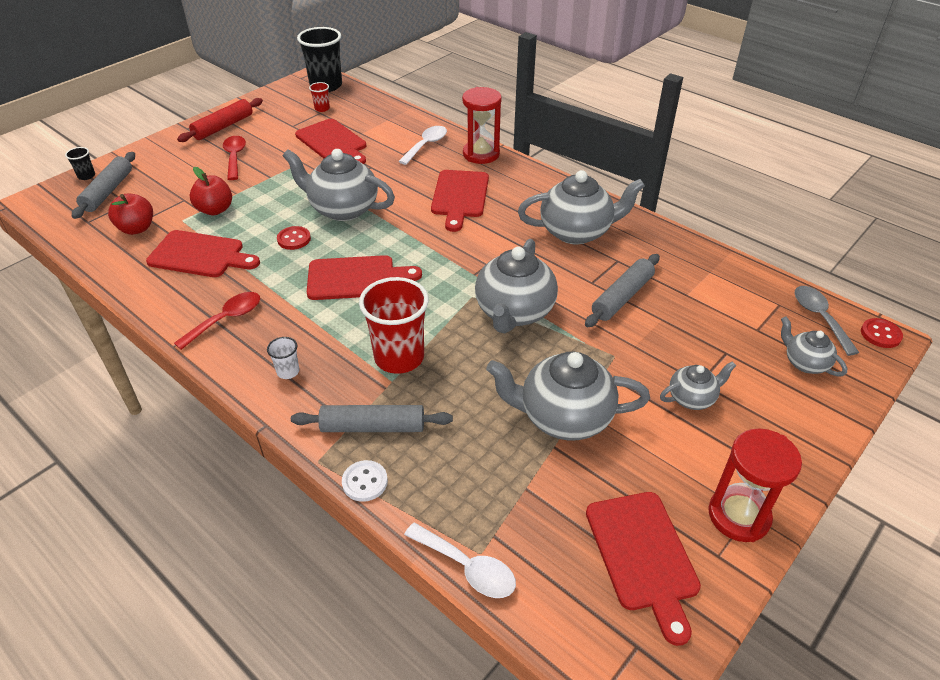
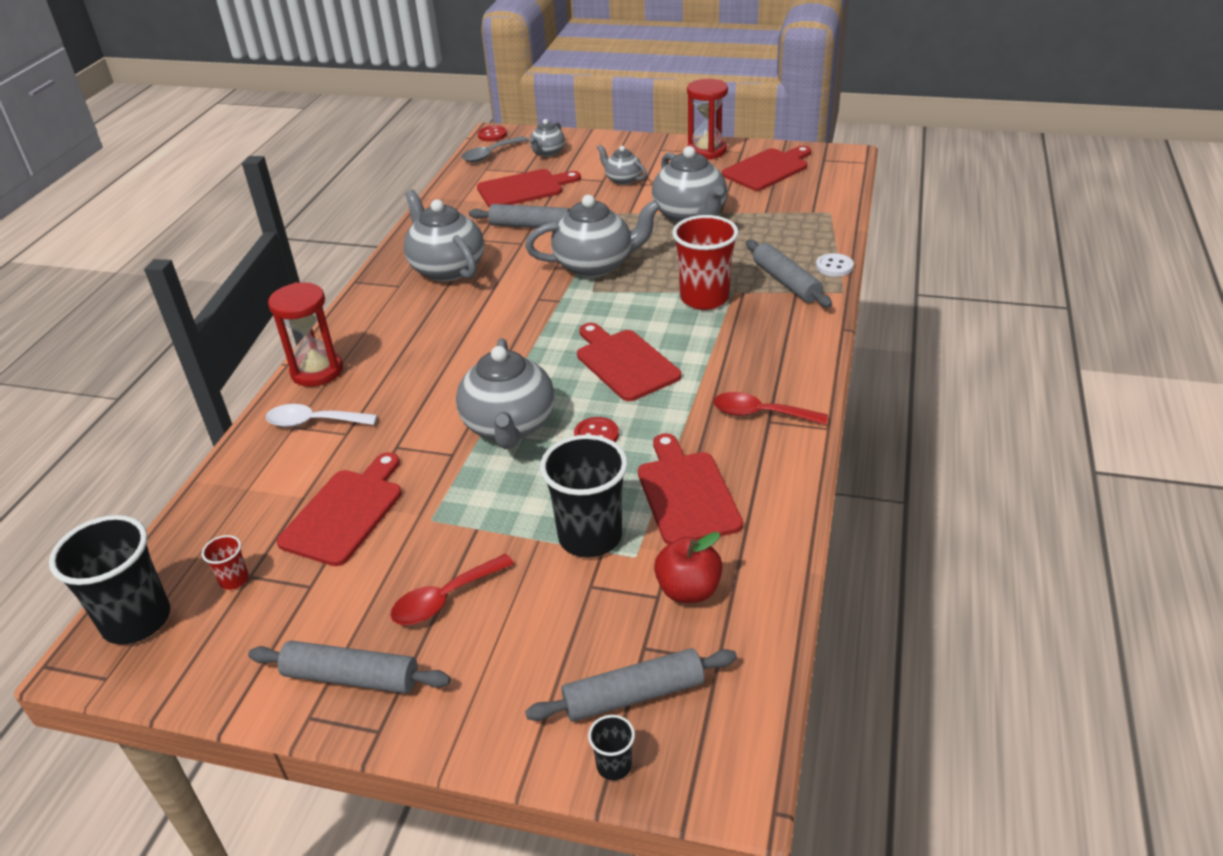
camera: 115 degrees left, 5 degrees down
red rolling pin [177,98,263,142] -> grey rolling pin [248,641,451,693]
red apple [190,167,232,215] -> black cup [540,435,628,558]
white cup [267,337,299,379] -> none
white spoon [404,522,516,598] -> none
red cutting board [431,170,489,232] -> red cutting board moved to [477,169,581,208]

